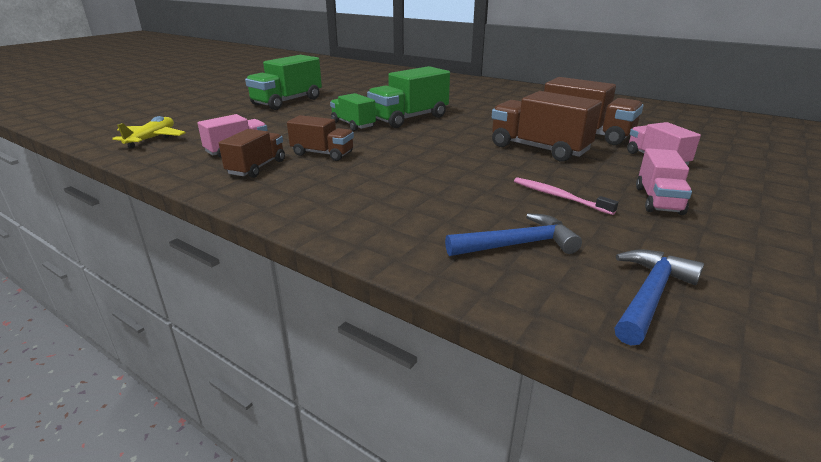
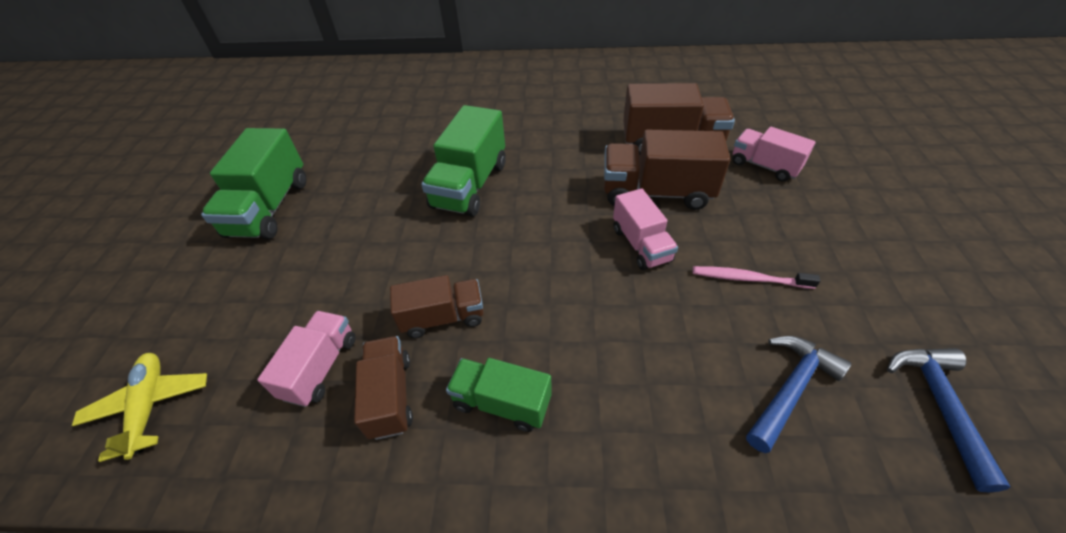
camera: 30 degrees left, 20 degrees up
green truck [330,93,376,131] -> green truck moved to [446,358,552,432]
pink truck [636,148,692,215] -> pink truck moved to [613,188,678,270]

